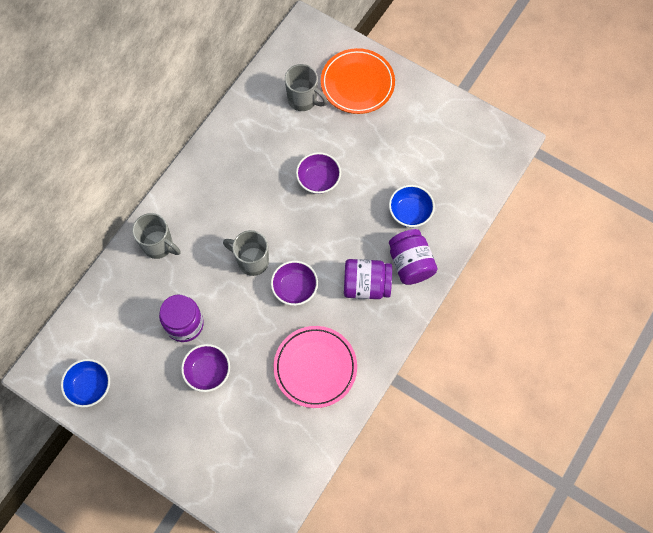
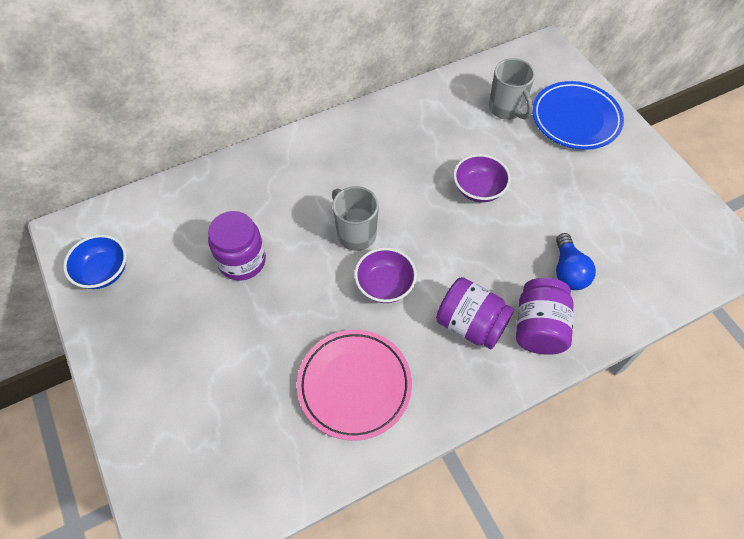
camera: 30 degrees right, 10 degrees down
grey mug [132,213,181,259] -> none
purple bowl [181,344,230,392] -> none
orange plate [321,48,395,114] -> blue plate [532,81,624,150]
blue bowl [389,185,435,227] -> blue light bulb [556,233,596,290]

